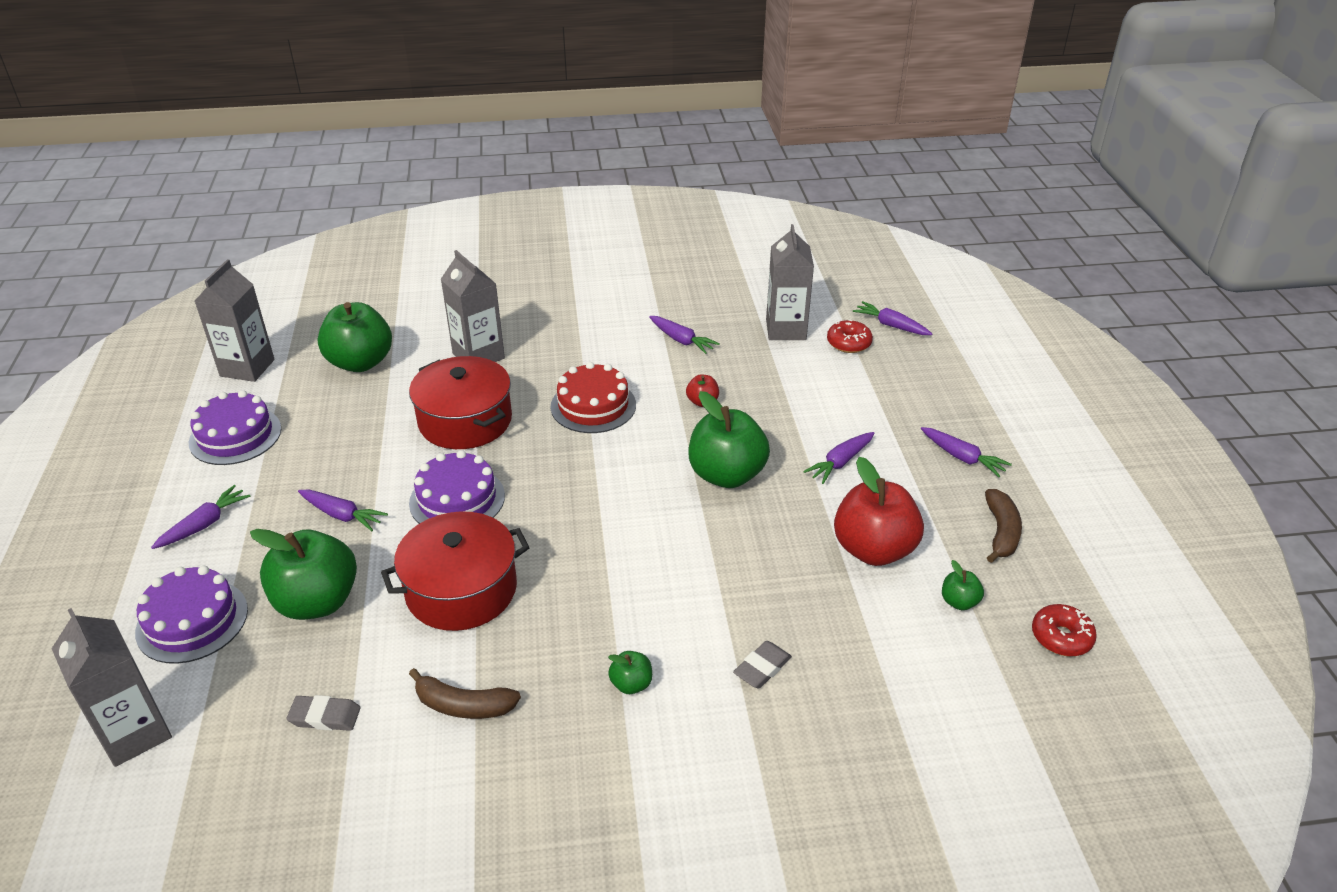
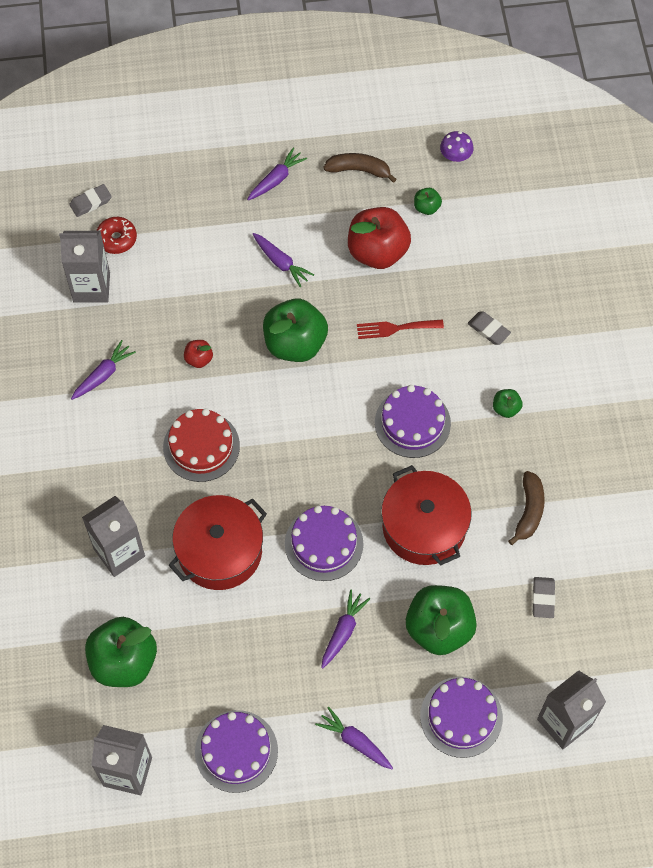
camera: 90 degrees left, 25 degrees up
purple carrot [853,301,932,335] -> grey eraser [69,184,112,217]
red donut [1032,604,1097,656] -> purple mushroom [440,131,474,162]
none -> red fork [357,319,444,339]
none -> purple cake [375,385,451,458]

